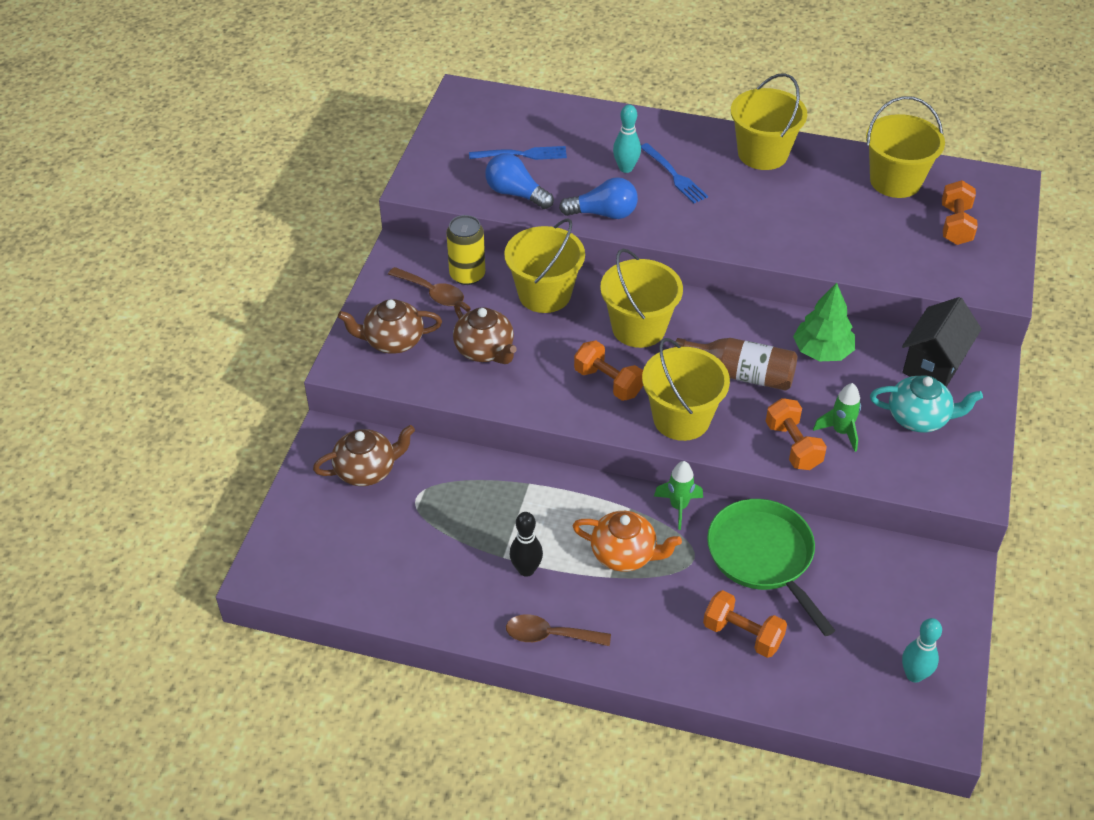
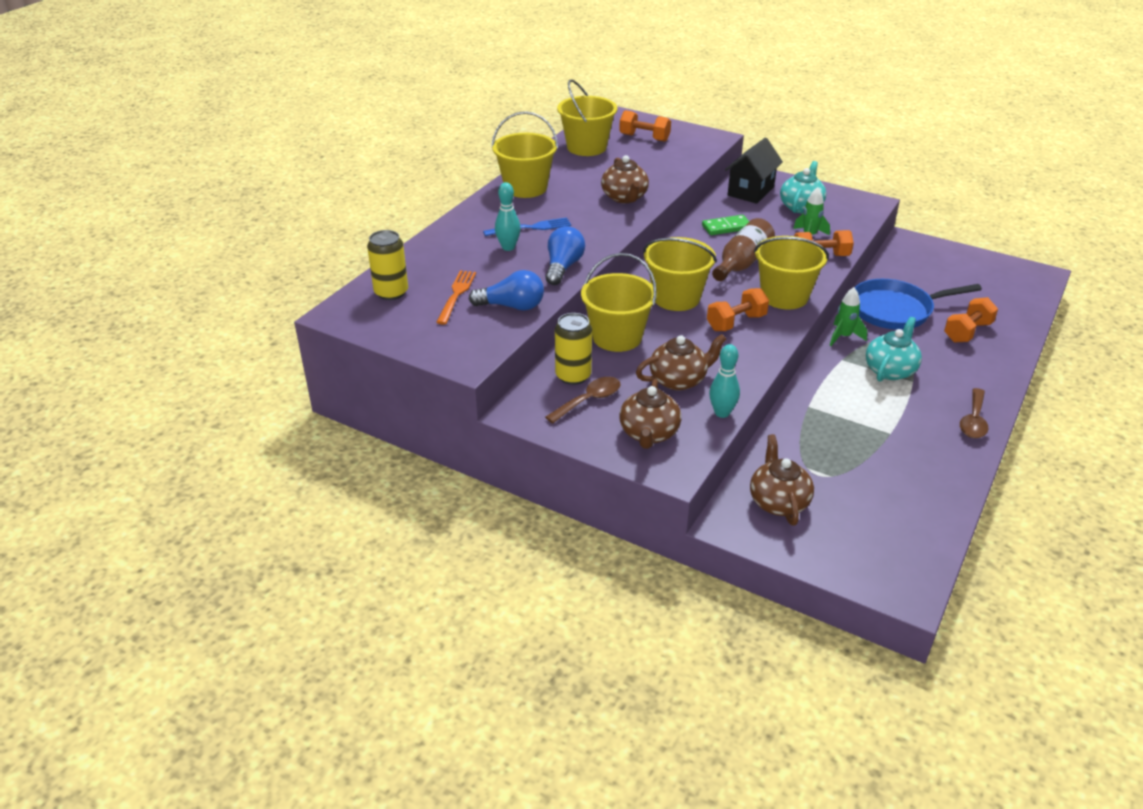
camera: 75 degrees left, 10 degrees down
blue fork [469,146,567,160] -> orange fork [436,270,476,325]
blue light bulb [485,153,554,209] -> blue light bulb turned 135 degrees counterclockwise [469,270,544,311]
black bowling pin [510,512,543,577] -> none
orange teapot [573,511,682,572] -> turquoise teapot [866,317,922,382]
green pan [707,499,835,636] -> blue pan [854,279,982,330]
green tree [793,283,855,361] -> green domino [702,215,749,235]
black house [902,297,982,387] -> black house turned 75 degrees clockwise [725,138,783,204]
turquoise bowling pin [902,618,942,683] -> turquoise bowling pin moved to [709,344,740,418]
none -> yellow can [367,230,408,300]
none -> brown teapot [601,155,649,203]

